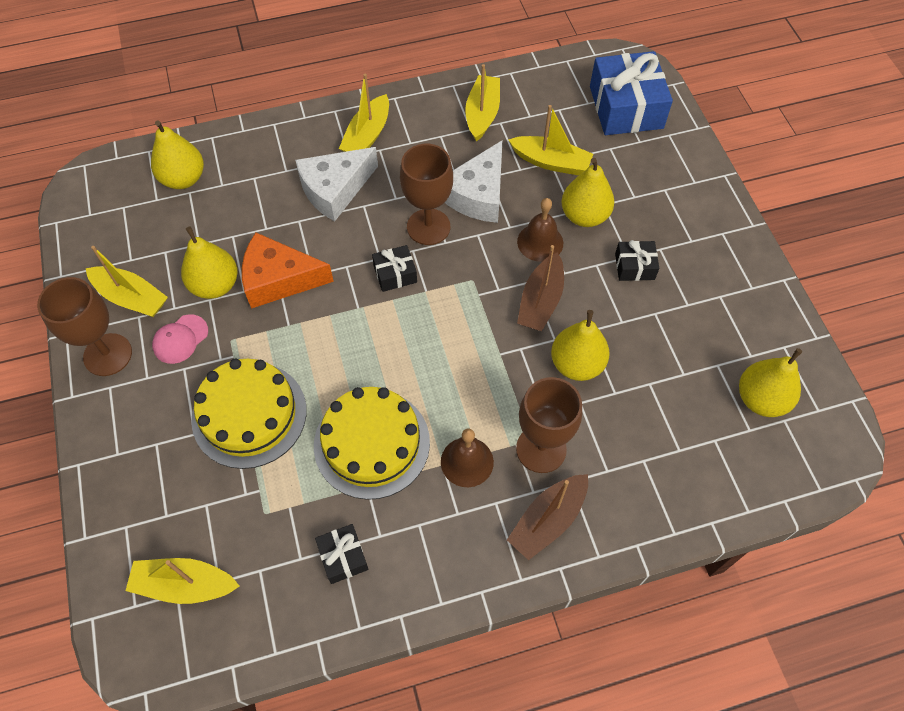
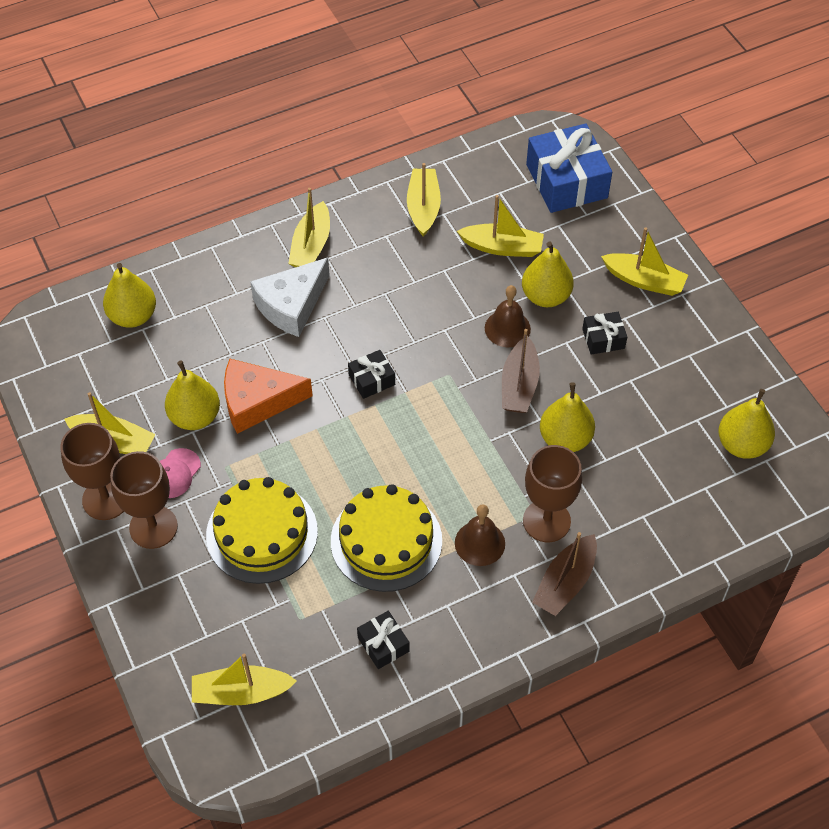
camera: 10 degrees left, 5 degrees down
brown goblet [400,144,453,245] -> brown goblet moved to [110,451,178,549]
white cheese [444,140,503,223] -> none
none -> yellow boat [601,227,688,296]

